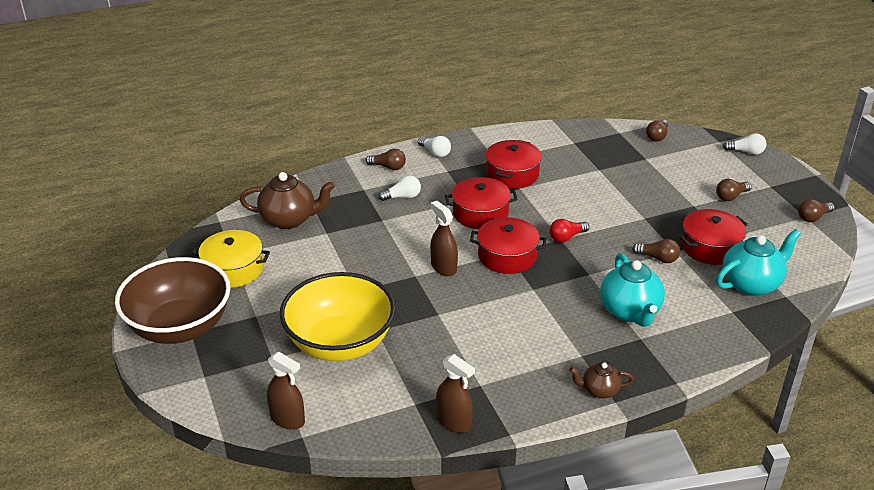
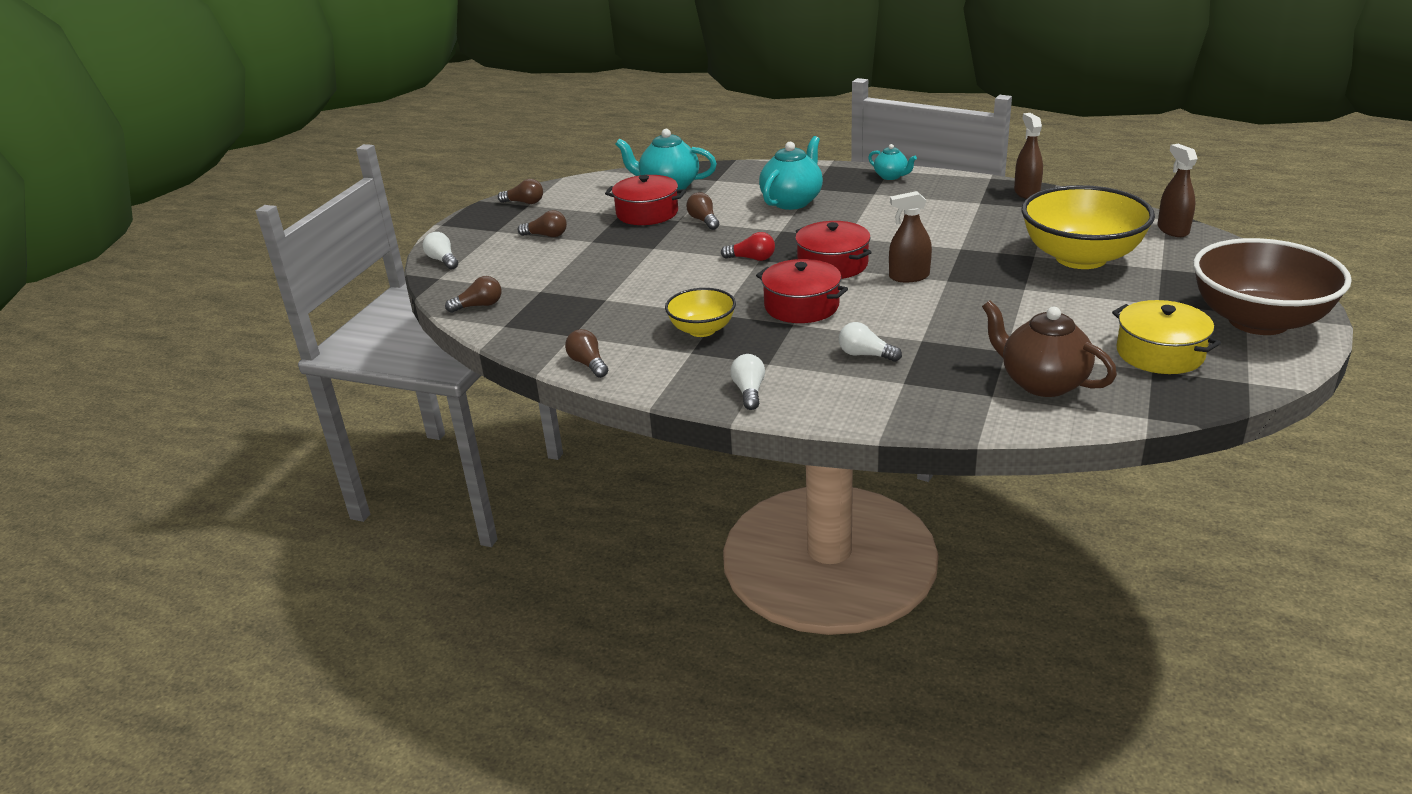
camera: 135 degrees left, 5 degrees down
brown light bulb [365,149,406,170] -> brown light bulb moved to [565,329,608,378]
brown spray bottle [430,201,458,276] -> brown spray bottle turned 75 degrees clockwise [889,191,932,282]
red pot [486,140,542,189] -> yellow bowl [665,288,736,337]
brown teapot [569,362,634,398] -> turquoise teapot [868,144,917,180]

